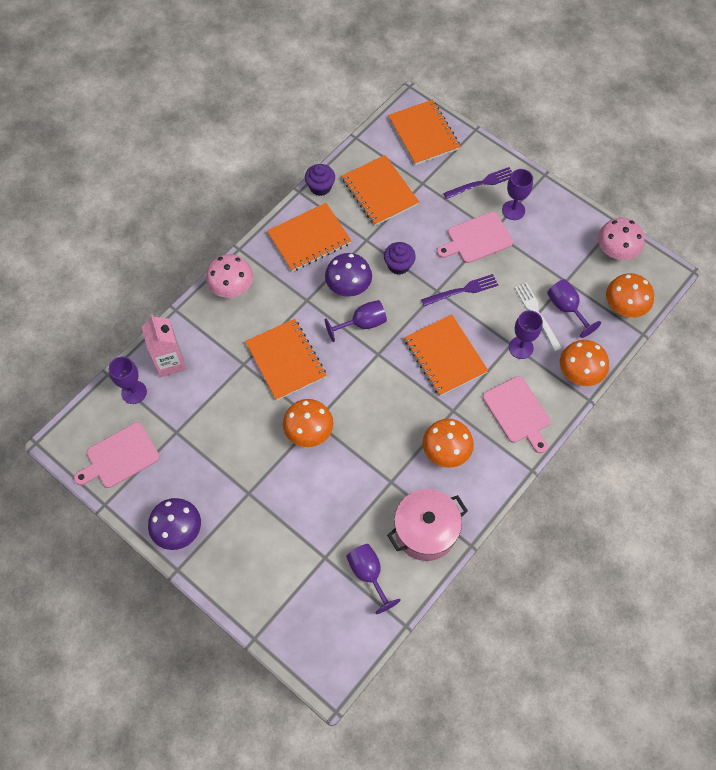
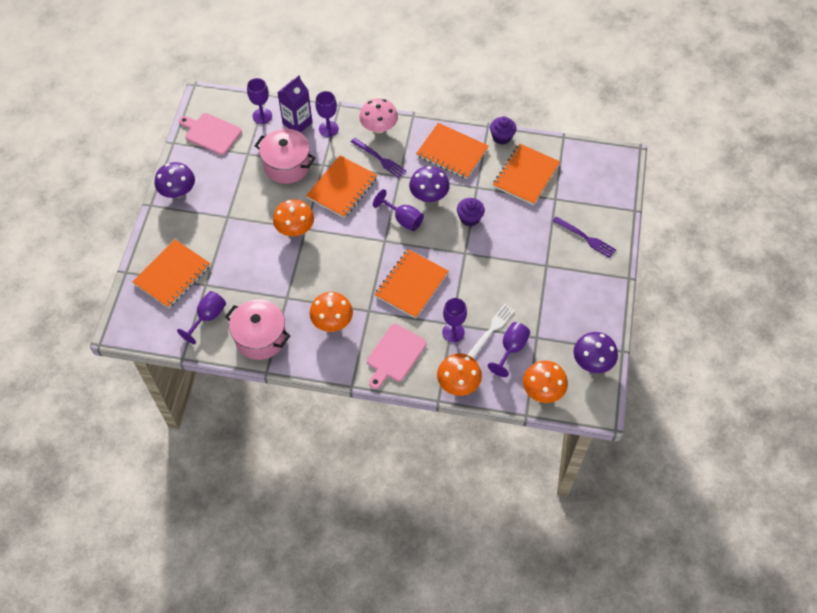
camera: 60 degrees right, 5 degrees down
pink carton [142,314,186,377] -> purple carton [277,76,312,133]
orange notebook [388,100,461,165] -> orange notebook moved to [132,240,211,308]
purple fork [421,274,498,306] -> purple fork moved to [351,138,407,178]
pink cutting board [437,212,513,263] -> none
purple goblet [502,169,533,220] -> purple goblet moved to [315,91,339,137]
pink mushroom [598,218,645,260] -> purple mushroom [573,332,618,373]
none -> pink pot [254,129,315,184]

